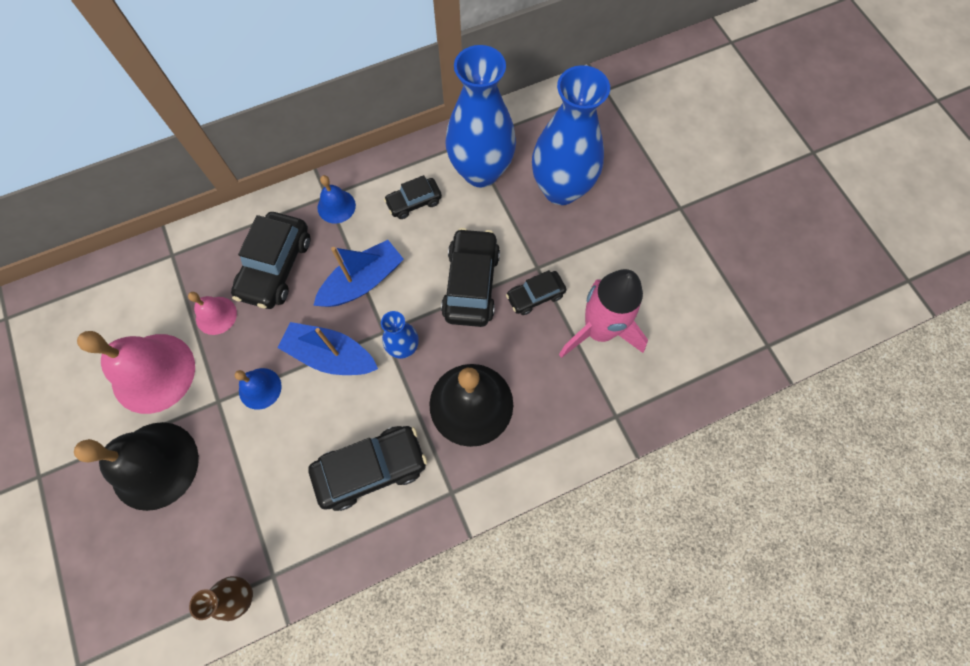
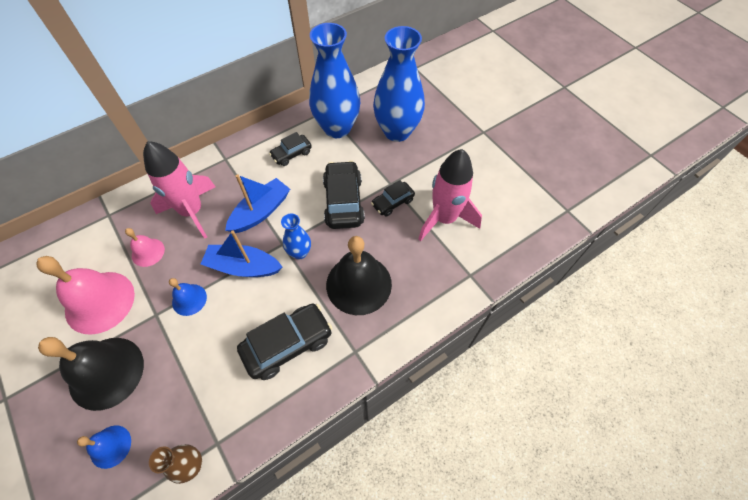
camera: 10 degrees left, 10 degrees down
black car [231,212,310,309] -> pink rocket [143,141,216,239]
blue bell [317,175,356,223] -> blue bell moved to [77,425,131,469]

